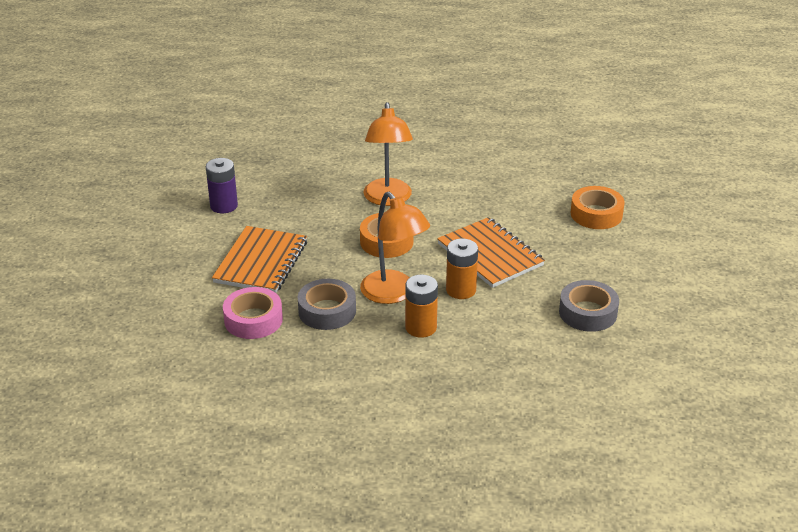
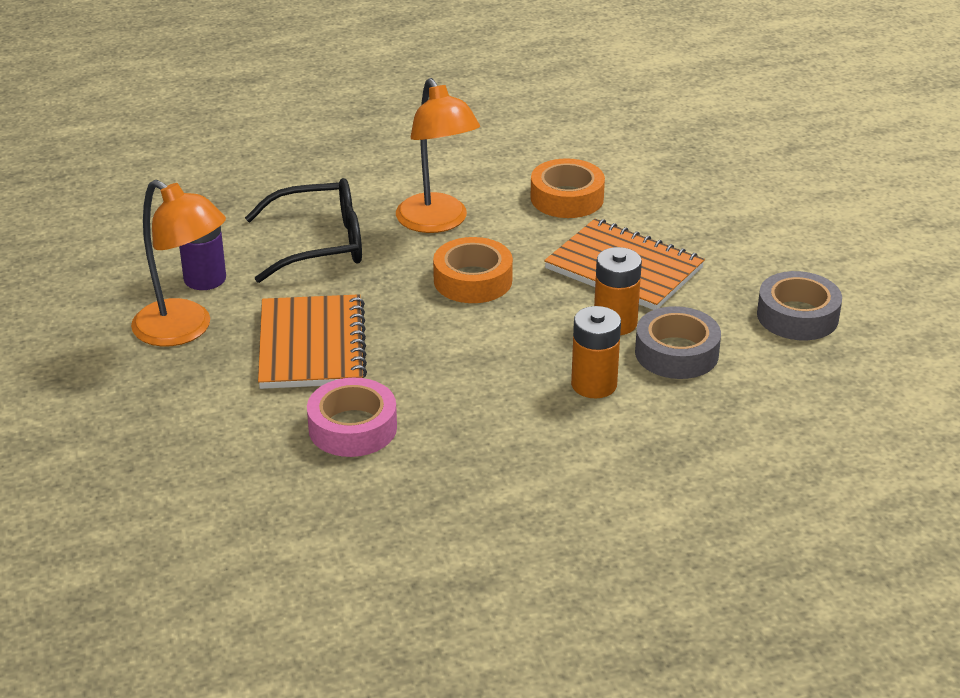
camera: 20 degrees left, 0 degrees up
grey tape [298,279,356,330] -> grey tape moved to [635,306,721,379]
orange lamp [360,192,430,304] -> orange lamp moved to [131,180,226,347]
orange tape [571,186,625,229] -> orange tape moved to [530,158,605,218]
none -> black glasses [245,178,362,283]

